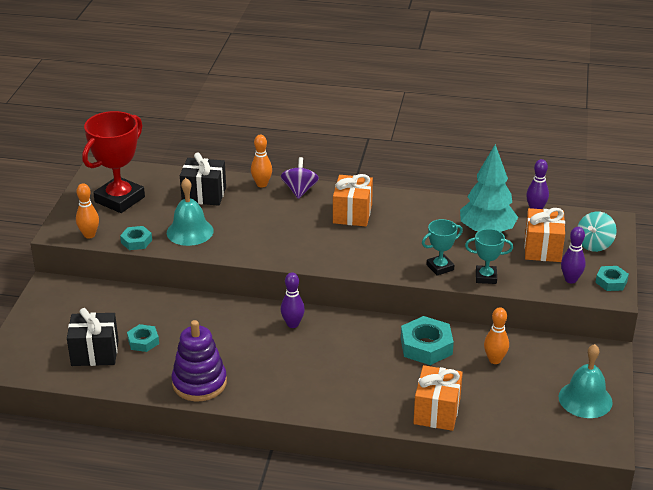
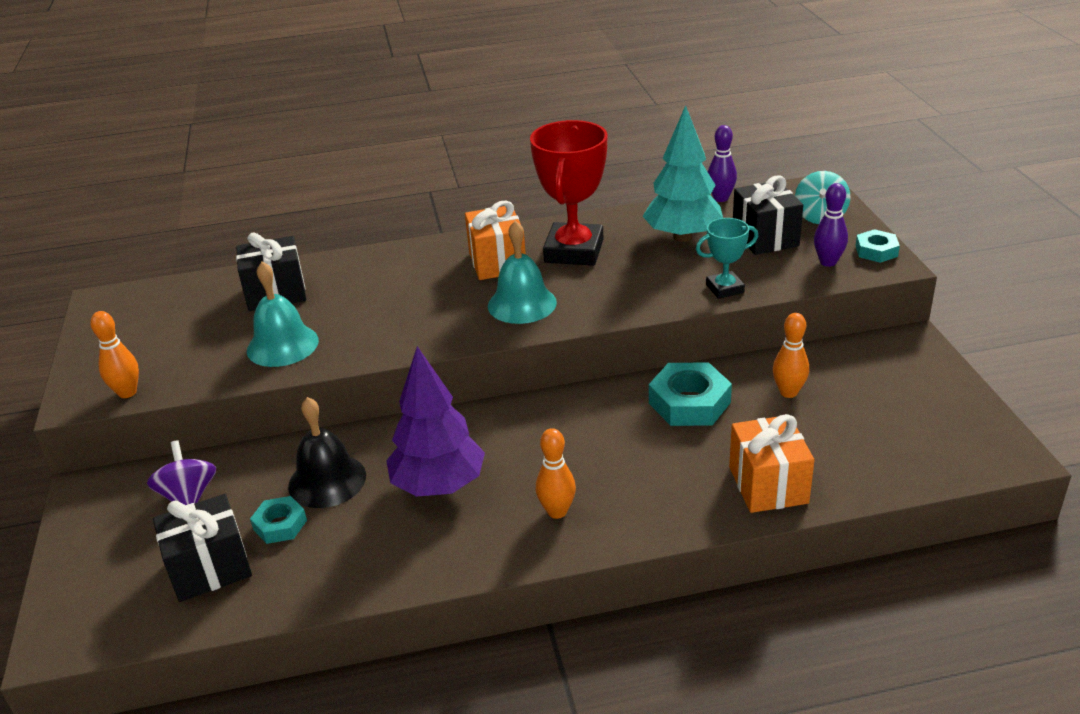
camera: 20 degrees left, 0 degrees up
red trophy [82,111,145,213] -> red trophy moved to [530,120,608,266]
turquoise nut [120,226,152,250] -> none
purple stacking toy [171,320,227,401] -> none
orange bowling pin [251,135,272,188] -> orange bowling pin moved to [536,428,576,519]
purple spinning top [281,157,319,199] -> purple spinning top moved to [147,440,216,505]
purple bowling pin [281,273,305,328] -> none
turquoise trophy [422,219,463,276] -> none
orange gift [524,208,565,262] -> black gift [733,175,803,255]
turquoise bell [559,344,613,418] -> turquoise bell moved to [488,221,557,324]
none -> black bell [288,397,366,508]
none -> purple tree [386,346,485,497]

